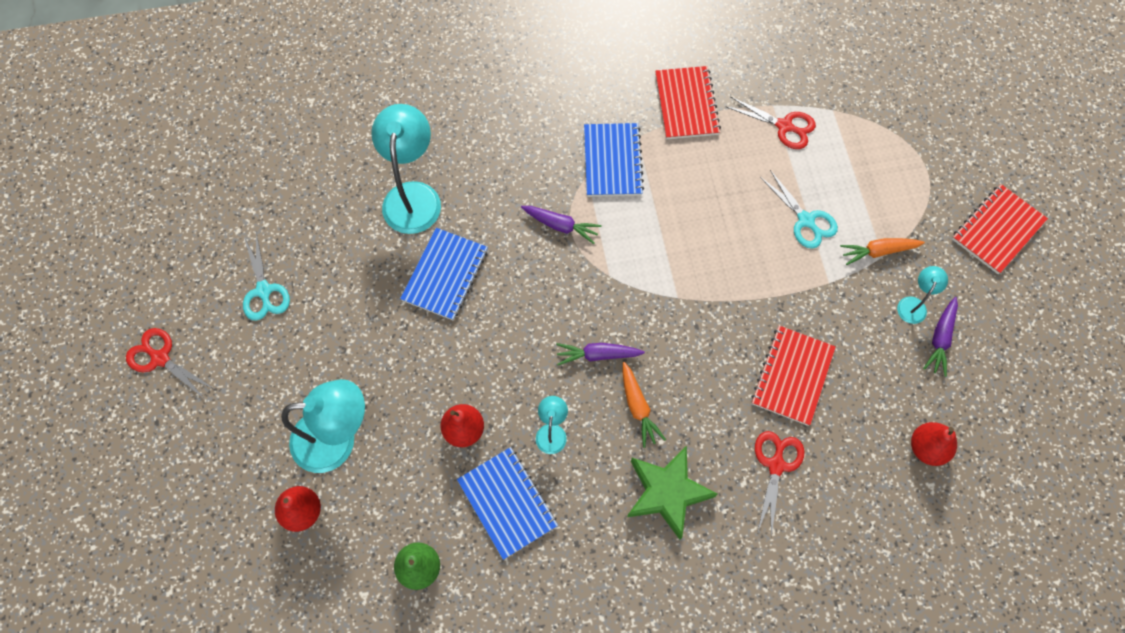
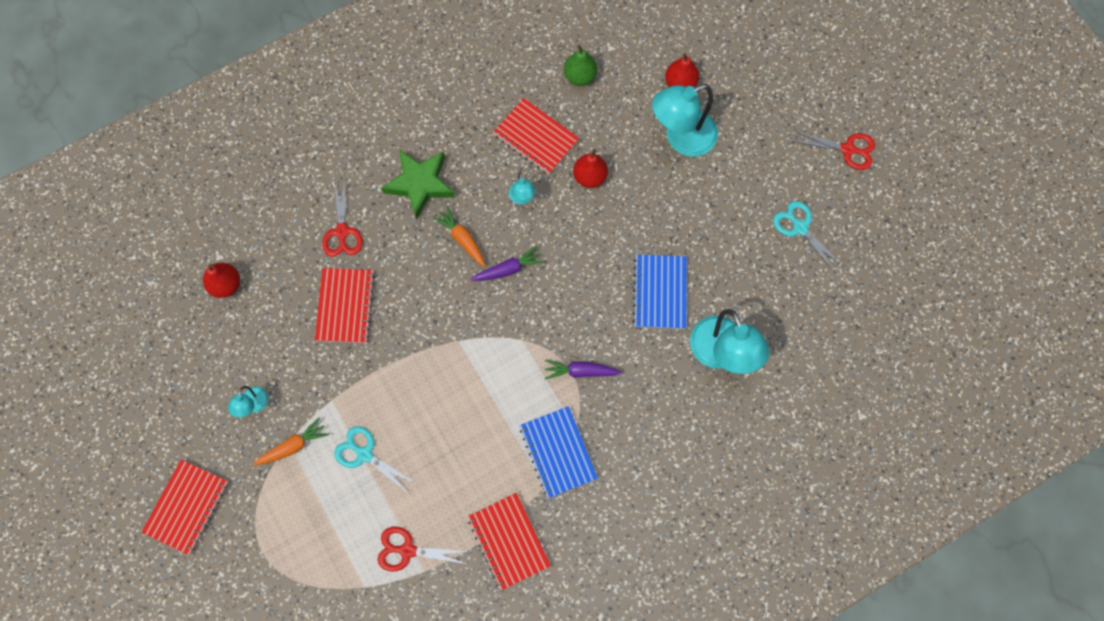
camera: 160 degrees right, 5 degrees up
blue notebook [457,447,558,560] -> red notebook [493,98,579,175]
purple carrot [923,297,958,377] -> none

